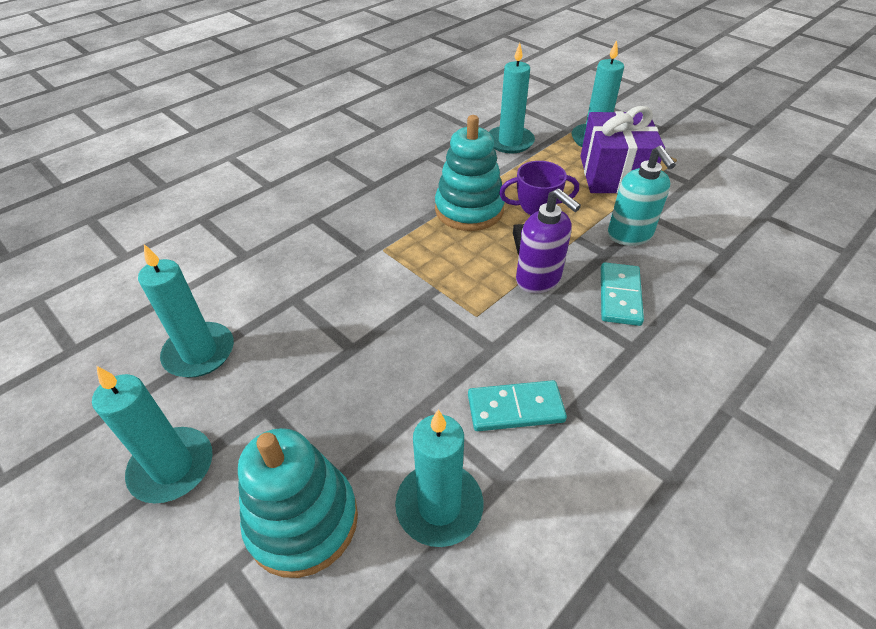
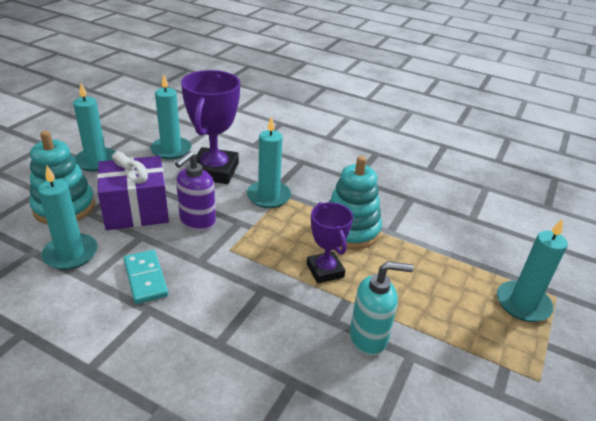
camera: 70 degrees right, 10 degrees down
turquoise candle [489,43,535,153] -> turquoise candle moved to [247,116,291,208]
purple soap dispenser [516,188,581,293] -> purple soap dispenser moved to [175,151,216,231]
purple gift [580,106,665,194] -> purple gift moved to [97,151,169,230]
turquoise domino [601,262,644,326] -> none
turquoise soap dispenser [608,145,676,246] -> turquoise soap dispenser turned 150 degrees counterclockwise [350,261,413,356]
none -> purple trophy [181,70,240,184]

